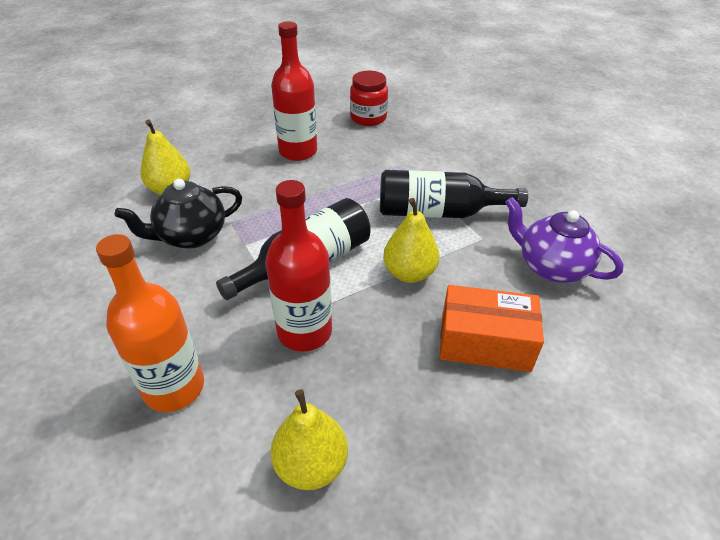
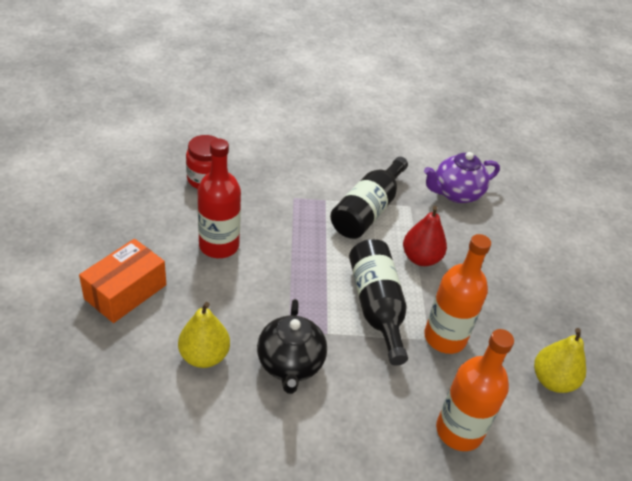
camera: 65 degrees left, 0 degrees up
red bottle [265,180,332,352] -> orange bottle [424,234,491,354]
yellow pear [383,198,439,283] -> red pear [403,206,447,266]
orange box [440,285,544,372] -> orange box moved to [79,239,166,323]

